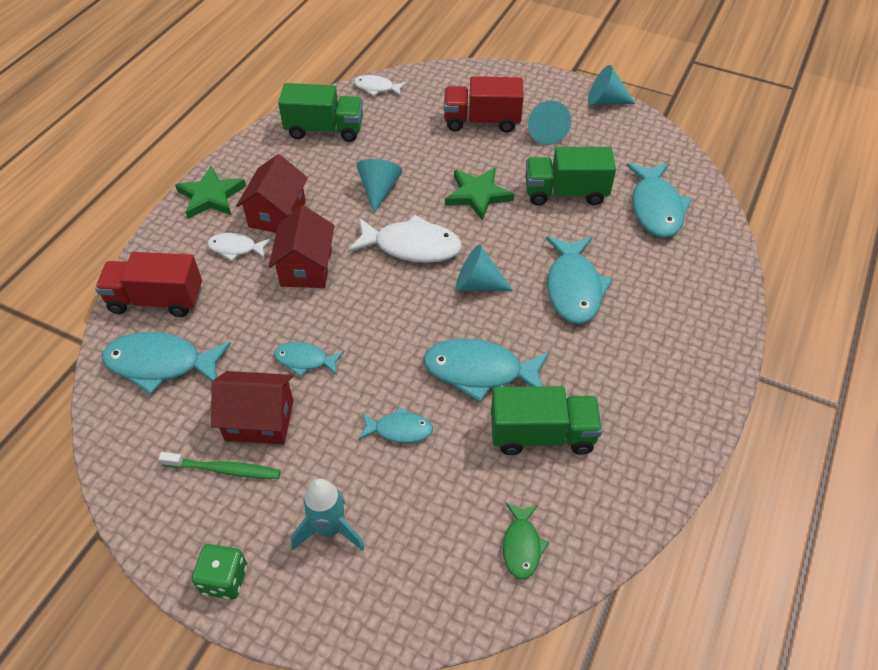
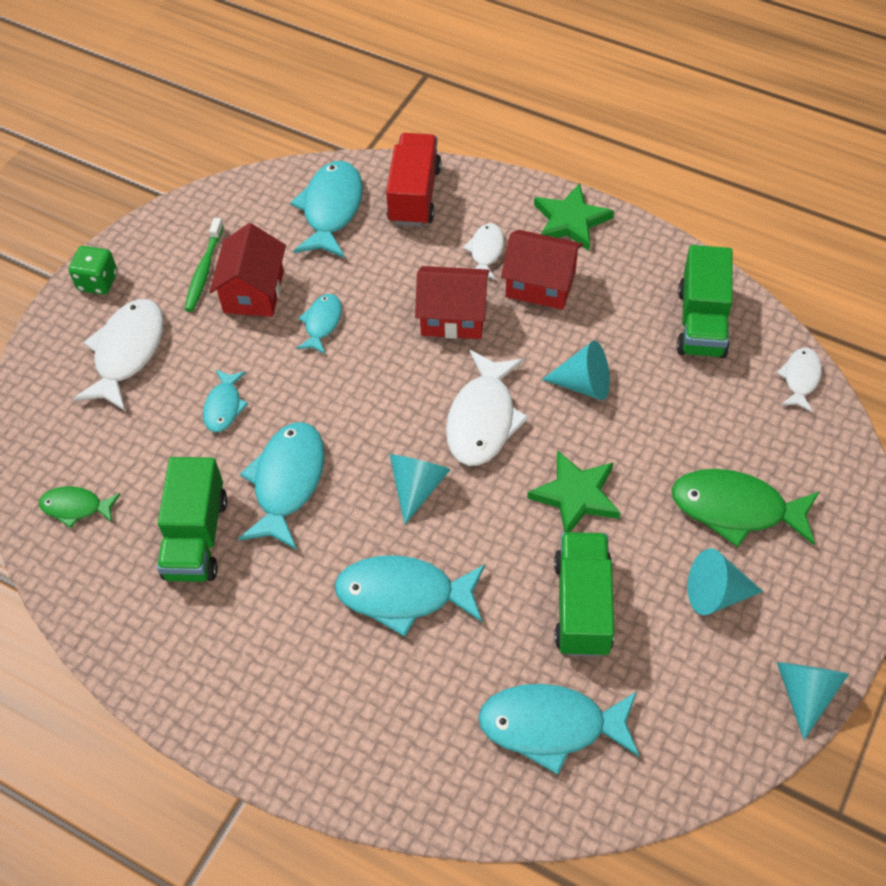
camera: 95 degrees right, 5 degrees up
turquoise rocket [291,479,365,551] -> white fish [73,299,164,412]
red truck [444,76,524,133] -> green fish [672,469,820,547]

